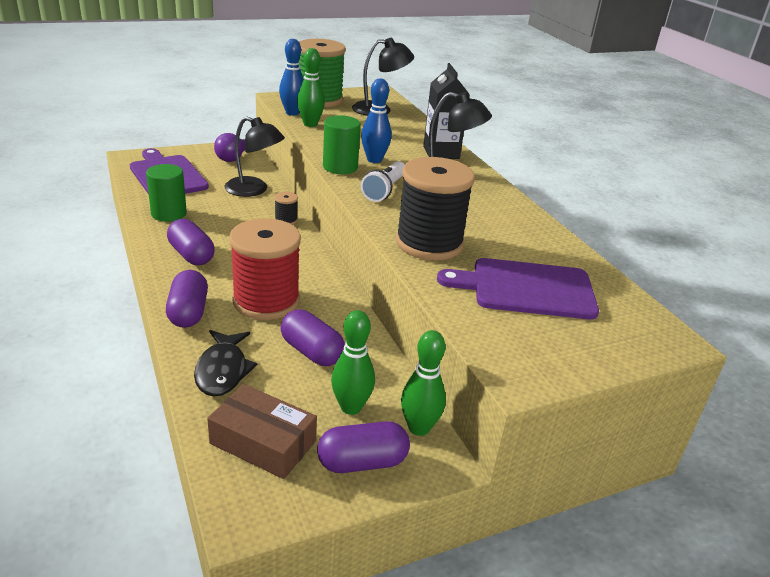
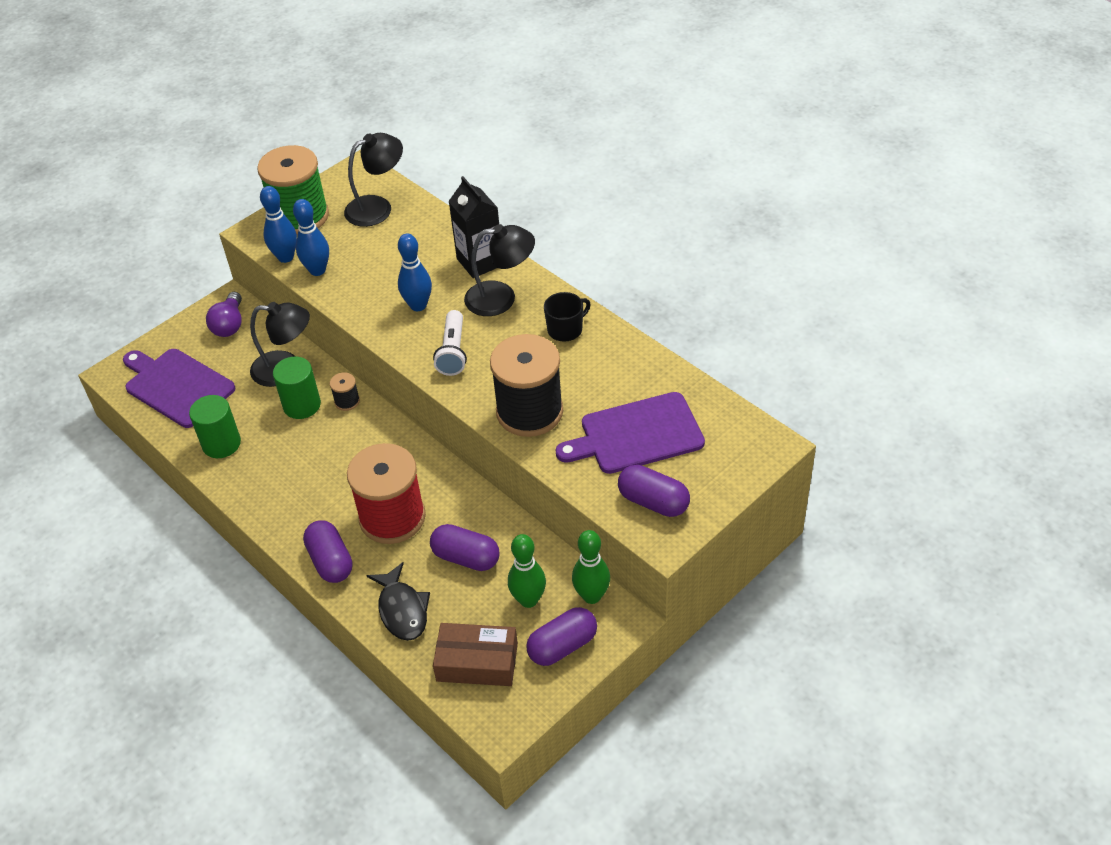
camera: 15 degrees left, 15 degrees up
purple capsule [167,219,215,265] -> purple capsule moved to [618,465,690,517]
green bowling pin [297,48,325,127] -> blue bowling pin [293,199,329,276]
green cylinder [323,115,361,174] -> green cylinder moved to [273,357,321,419]
none -> black mug [544,292,591,342]

